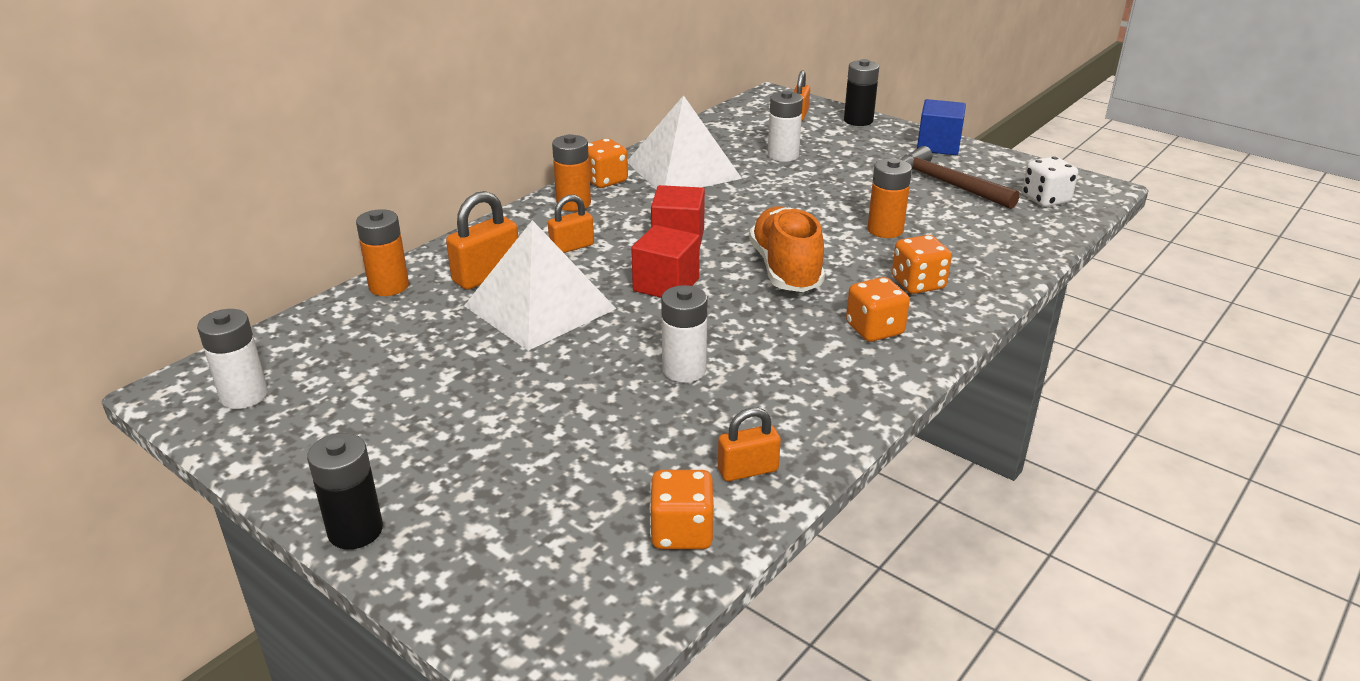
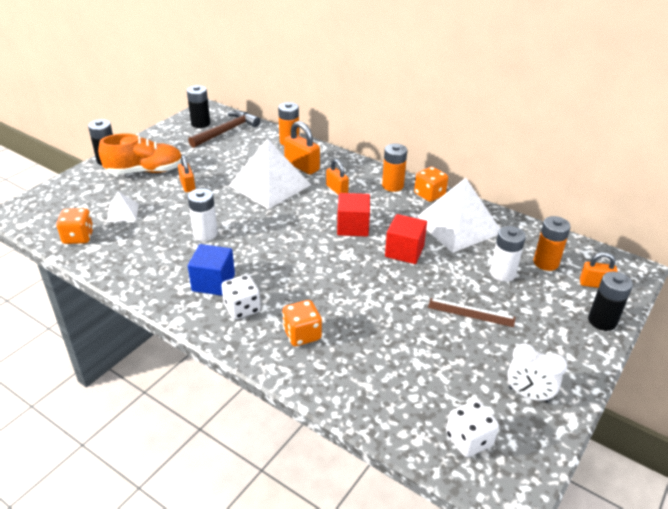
camera: 85 degrees right, 5 degrees up
white battery [197,309,268,409] -> black battery [187,85,210,128]
red cube [631,225,700,298] -> red cube moved to [385,214,427,264]
orange padlock [718,408,781,481] -> orange padlock moved to [178,155,195,192]
orange shoe [749,206,825,292] -> orange shoe moved to [98,133,182,175]
orange dice [846,277,910,342] -> white dice [221,275,261,320]
orange battery [867,158,912,238] -> orange battery moved to [533,216,571,271]
brown hammer [900,146,1020,209] -> brown hammer moved to [188,111,260,148]
blue cube [917,99,966,155] -> blue cube moved to [188,244,235,296]
none -> white pyramid [107,191,139,222]
none -> brown ruler [428,298,516,327]
none -> white clock [507,343,567,403]

